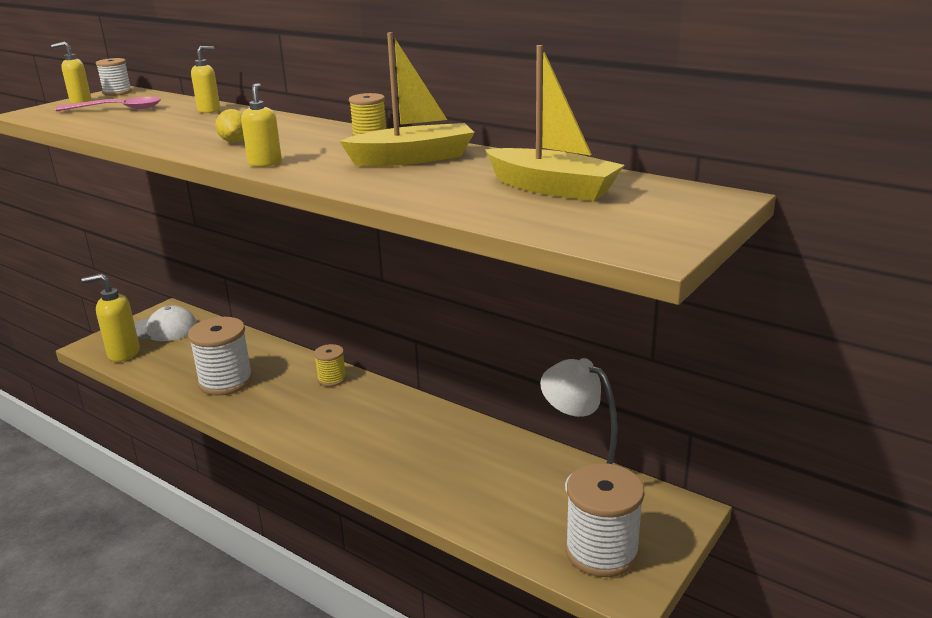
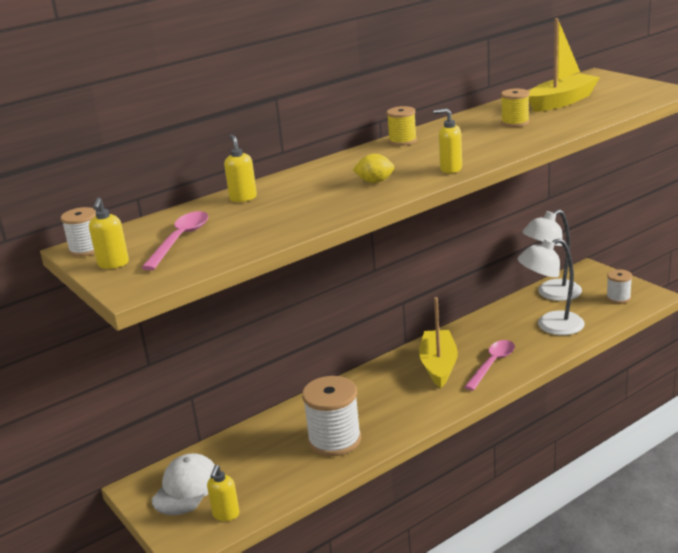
camera: 70 degrees left, 0 degrees up
yellow soap dispenser [82,274,140,362] -> yellow soap dispenser [207,465,240,521], size x0.62
yellow spool [314,344,347,387] -> yellow spool moved to [501,89,530,127]
yellow boat [339,32,475,166] -> yellow boat moved to [419,297,458,388]
white spool [565,463,645,577] -> white spool [606,269,632,304], size x0.54
none -> pink spoon [464,340,515,391]
none -> white lamp [518,238,585,335]

